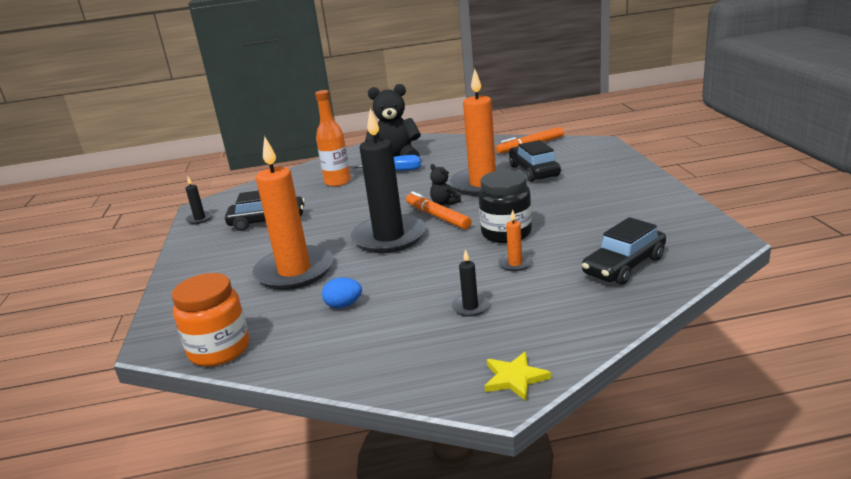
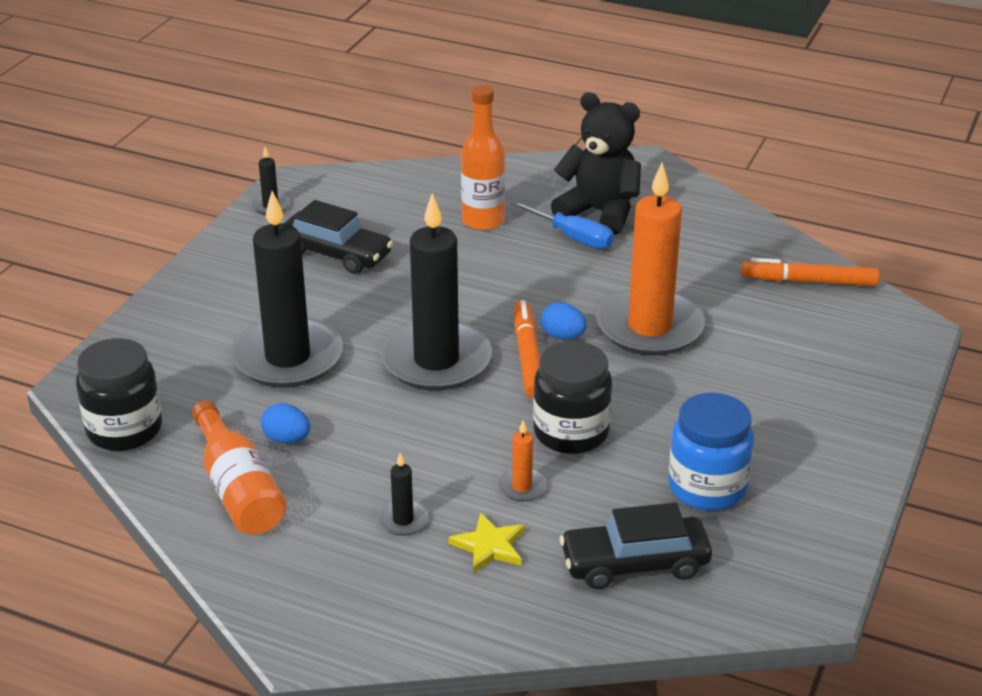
camera: 30 degrees right, 10 degrees up
orange jar [172,273,249,366] -> black jar [76,338,162,451]
orange candle [253,137,334,290] -> black candle [231,191,343,388]
black teddy bear [430,164,461,206] -> blue egg [541,302,587,340]
yellow star [485,352,551,401] -> yellow star moved to [448,512,525,573]
black car [509,140,561,182] -> none
none -> orange bottle [192,400,287,535]
none -> blue jar [668,393,754,510]

